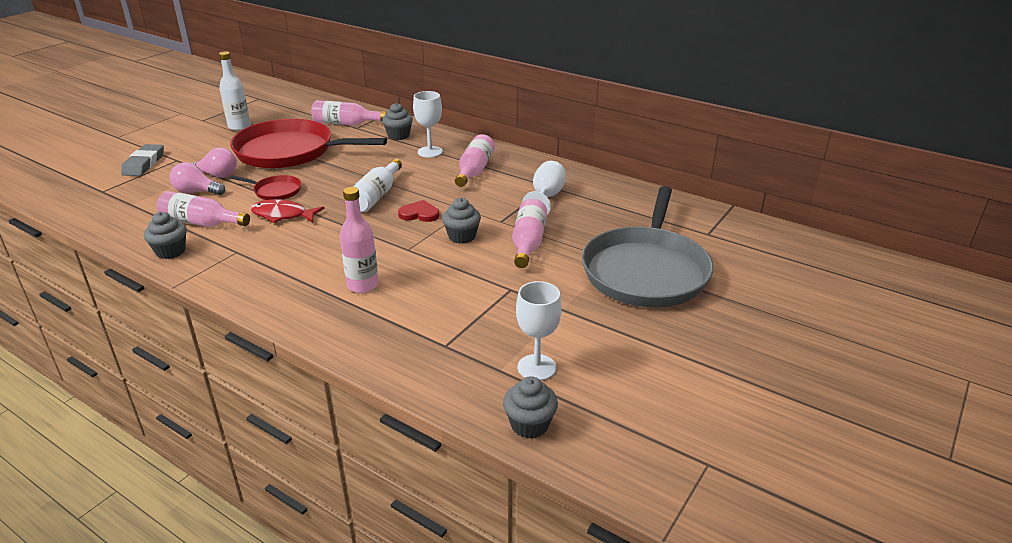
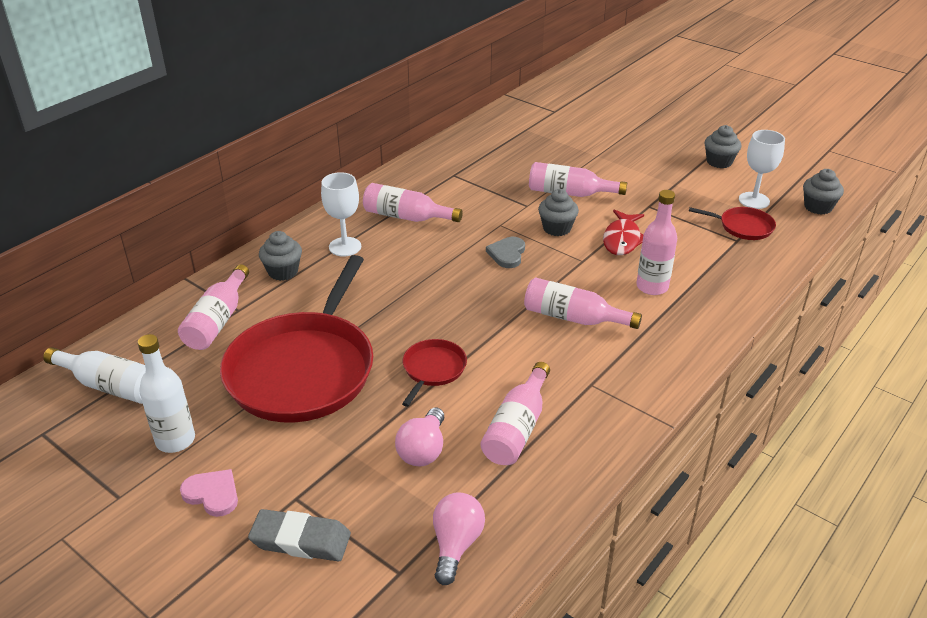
camera: 85 degrees left, 5 degrees up
grey cupcake [144,212,187,259] -> grey cupcake moved to [705,125,741,168]
pink light bulb [192,147,237,178] -> pink light bulb moved to [433,492,485,585]
red fish [251,199,325,223] -> red fish moved to [603,210,644,255]
white bottle [353,159,402,213] -> white bottle moved to [43,347,146,404]
red heart [398,200,439,222] -> grey heart [486,237,525,268]
white goblet [522,161,566,214] -> none
grey pan [582,186,713,307] -> none
none -> pink heart [180,469,238,517]
none -> pink bottle [524,277,642,329]
none -> red pan [689,207,776,240]

